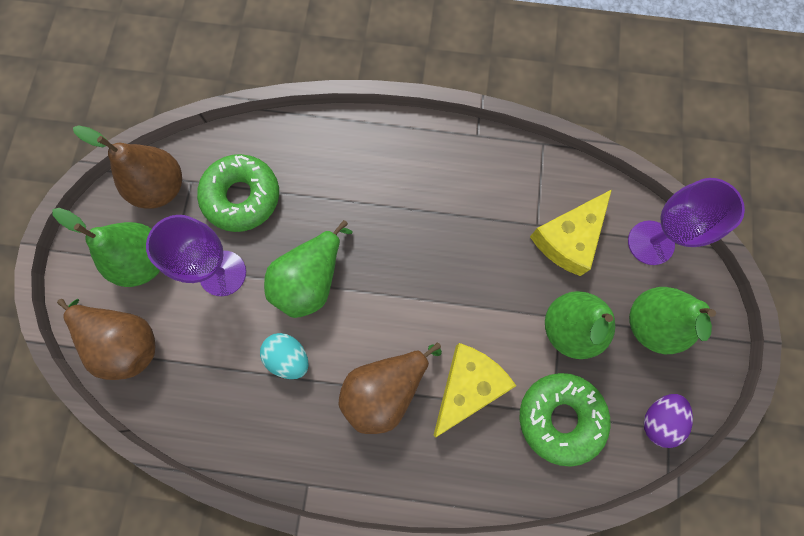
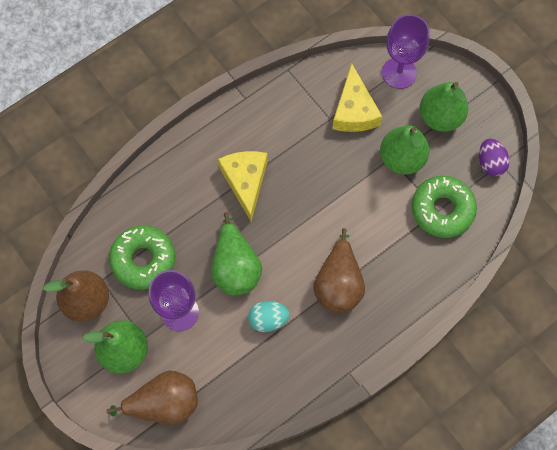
camera: 45 degrees left, 5 degrees down
yellow cheese [434,343,516,438] -> yellow cheese moved to [218,151,268,221]

